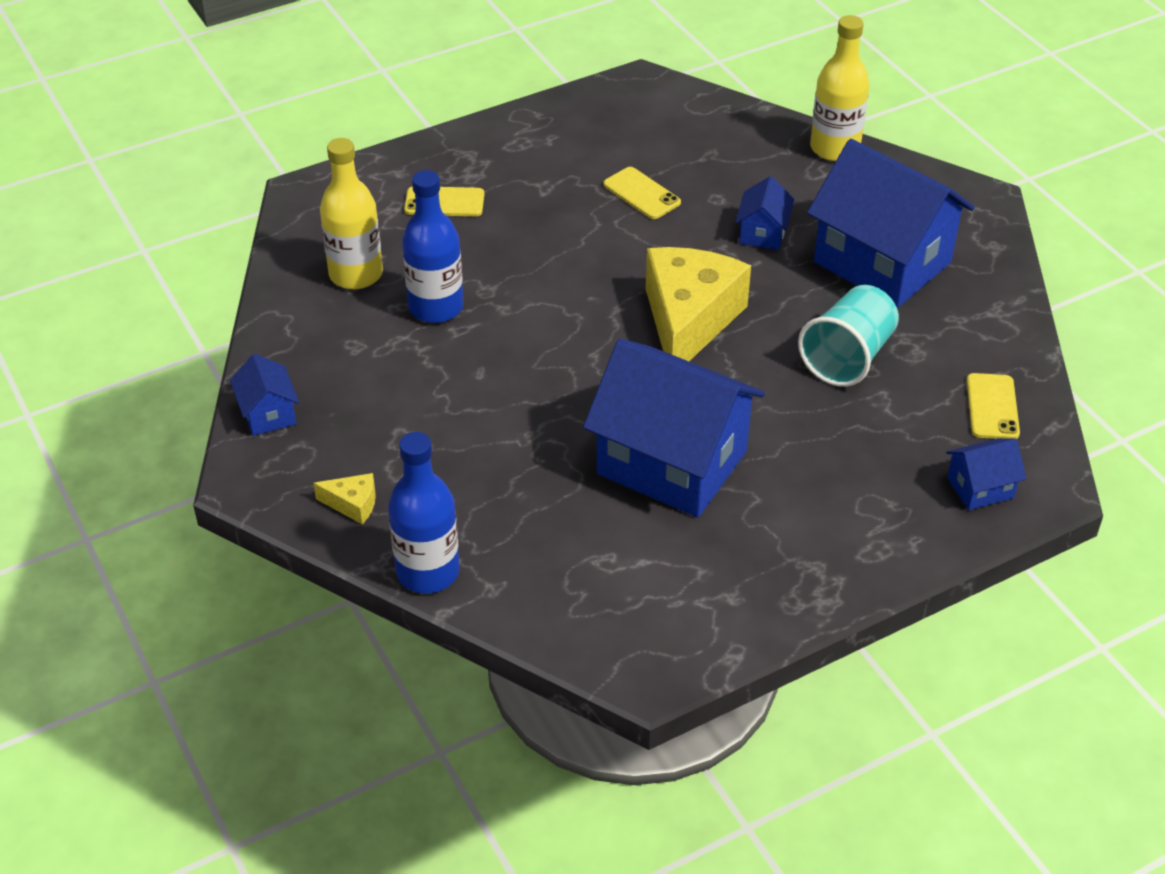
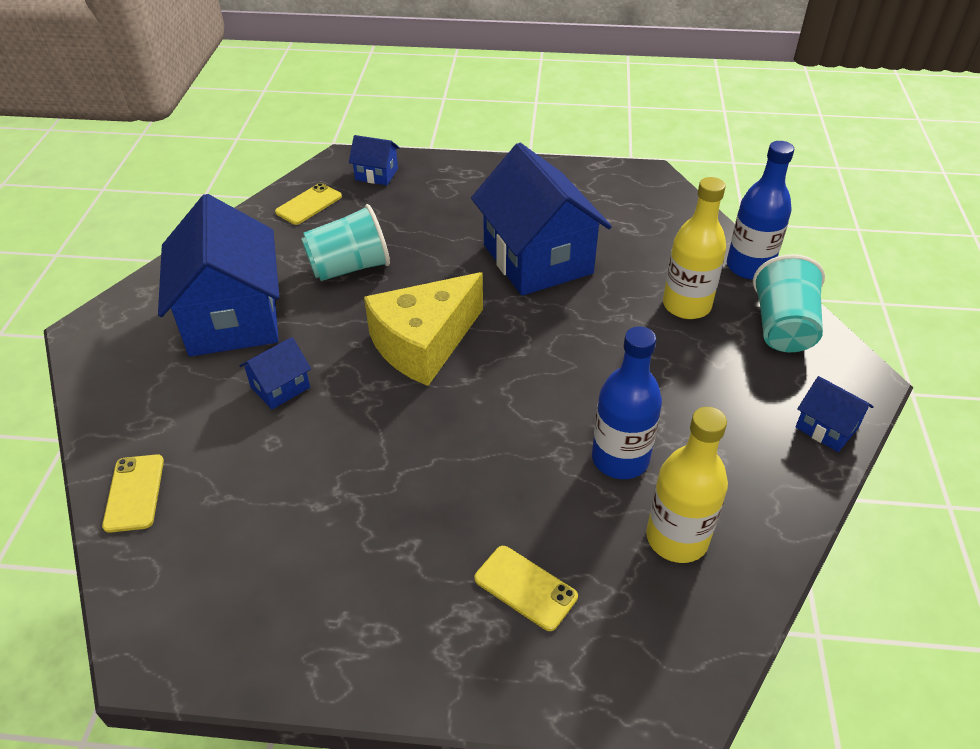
camera: 145 degrees left, 0 degrees up
blue house [230,354,299,436] -> blue house turned 60 degrees counterclockwise [796,376,874,452]
yellow cheese [313,473,376,524] -> turquoise cup [753,254,825,352]
yellow phone [604,167,681,219] -> yellow phone moved to [102,454,164,533]
yellow bottle [810,15,869,161] -> yellow bottle moved to [663,177,726,319]

